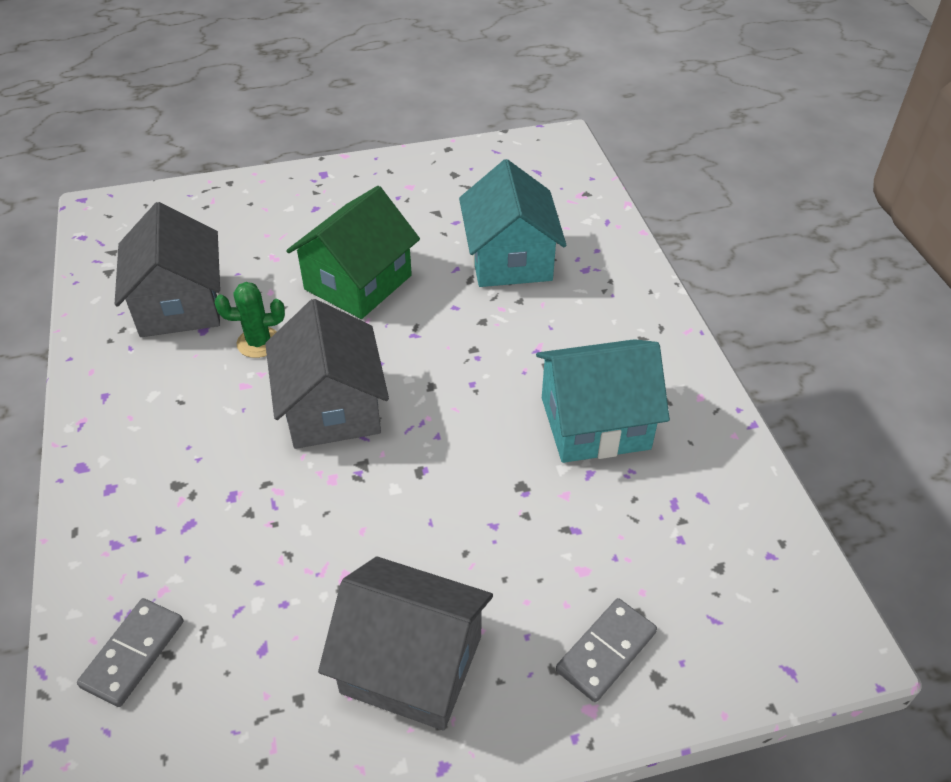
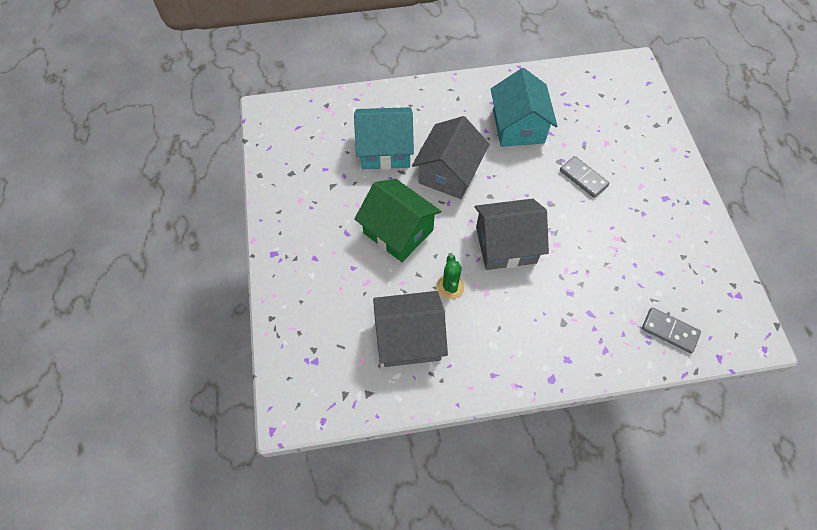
camera: 85 degrees left, 15 degrees up
grey house [318,556,493,731] -> grey house moved to [412,116,490,199]
grey domino [556,598,657,702] -> grey domino moved to [560,156,610,198]

